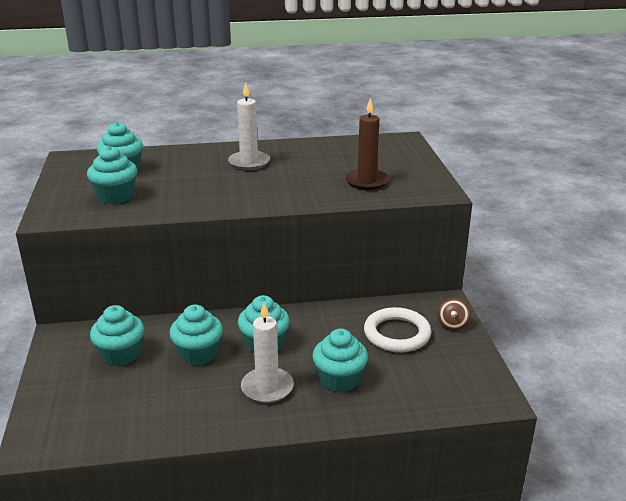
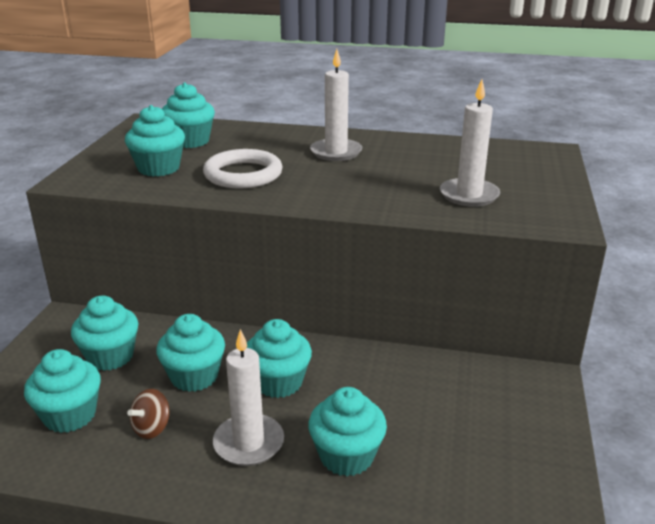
camera: 20 degrees right, 0 degrees up
brown candle [345,98,389,190] -> white candle [440,80,500,207]
white ring [364,307,431,352] -> white ring moved to [203,149,283,188]
brown spinning top [437,298,471,331] -> brown spinning top moved to [127,389,170,439]
none -> turquoise cupcake [24,349,101,433]

